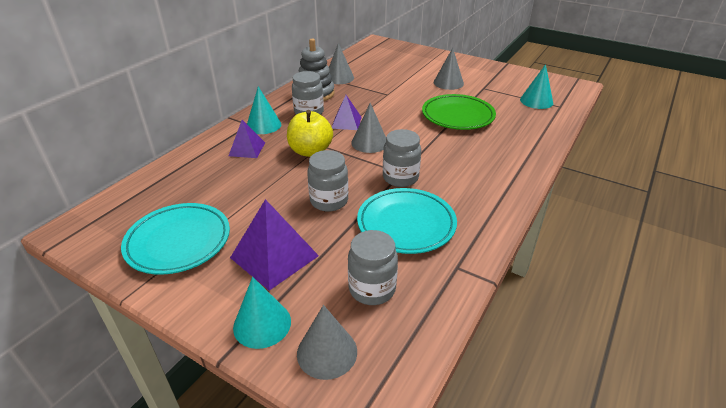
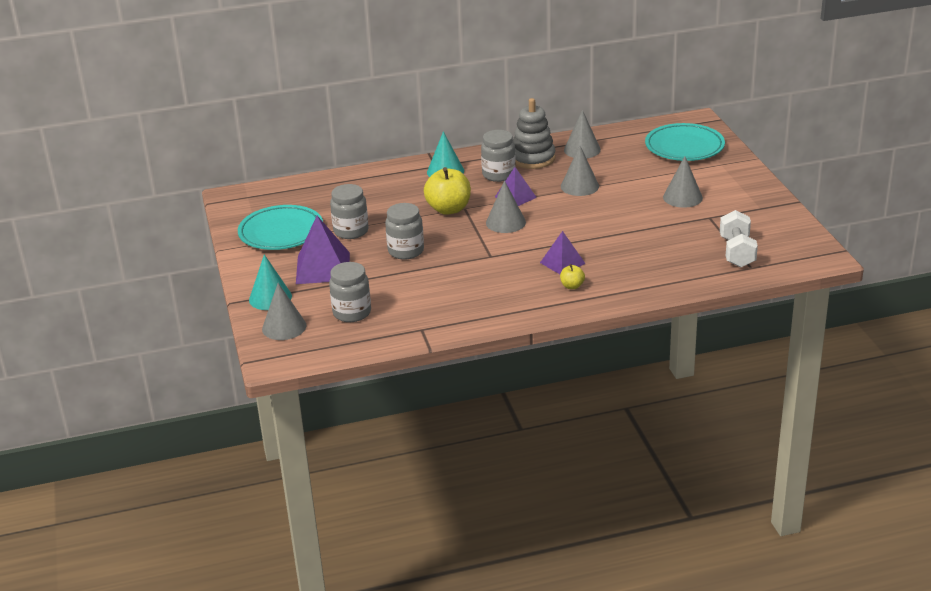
camera: 45 degrees right, 5 degrees down
purple pyramid [229,120,265,158] -> purple pyramid moved to [540,231,586,274]
turquoise plate [357,188,457,254] -> turquoise plate moved to [645,123,725,161]
grey jar [383,129,421,187] -> grey jar moved to [330,184,369,239]
green plate [422,94,496,130] -> none
turquoise cone [520,64,553,109] -> white dumbbell [720,210,758,267]
none -> yellow apple [560,264,585,289]
none -> grey cone [561,146,599,196]

